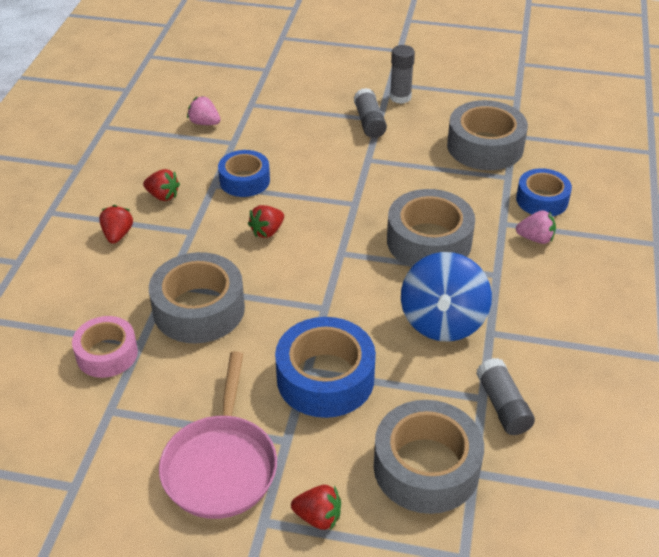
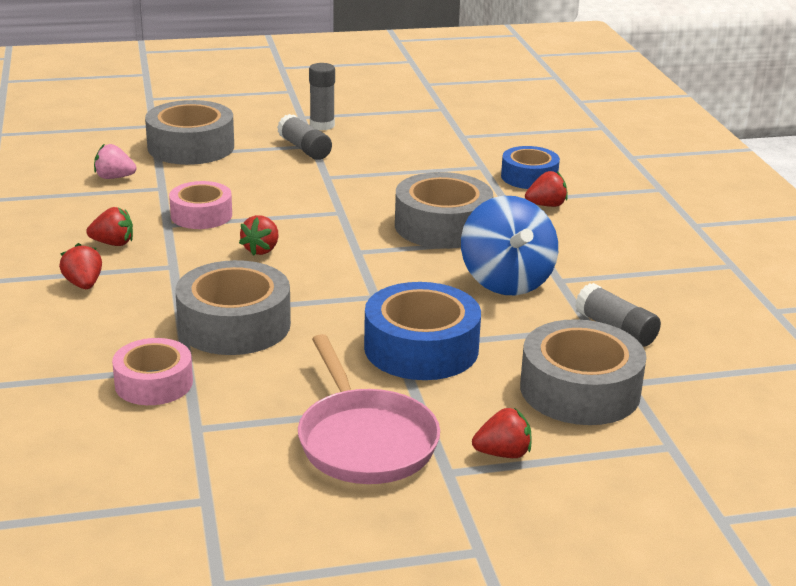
camera: 25 degrees left, 15 degrees down
blue tape [218,150,270,197] -> pink tape [169,181,232,229]
grey tape [447,100,528,170] -> grey tape moved to [145,100,234,165]
pink strawberry [516,210,556,244] -> red strawberry [525,171,568,207]

